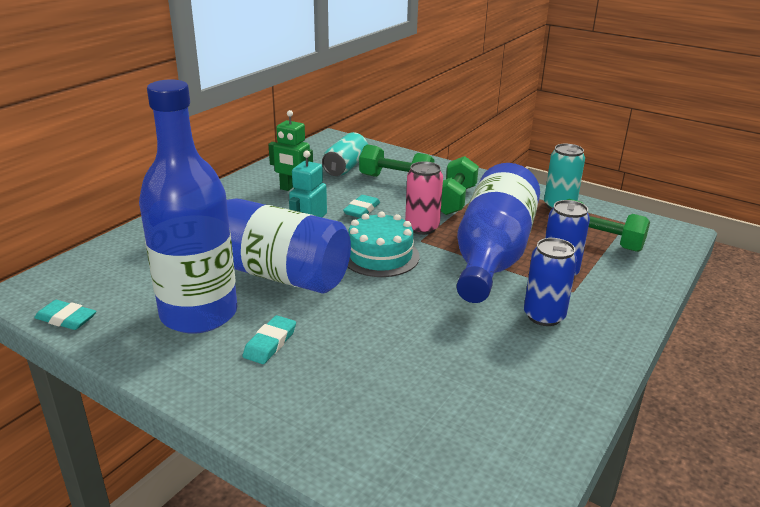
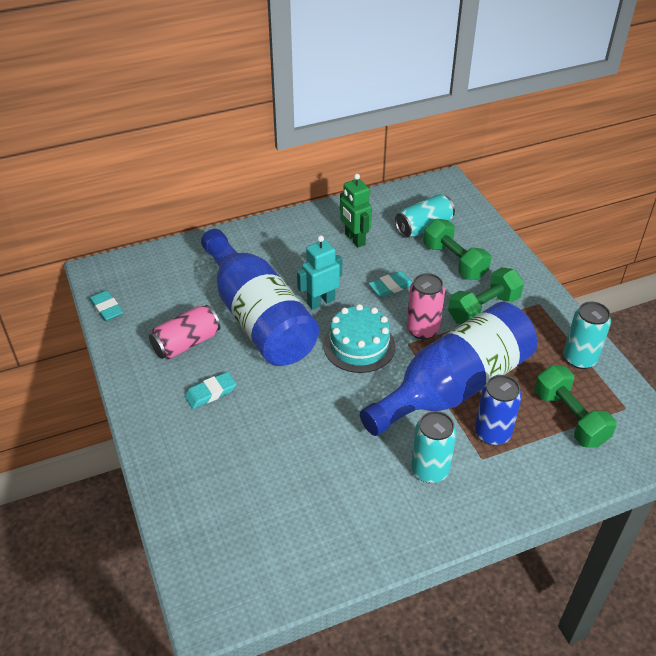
camera: 35 degrees right, 15 degrees up
blue bottle [139,79,237,334] -> pink can [149,305,220,359]
blue can [524,238,577,326] -> turquoise can [411,411,456,483]

